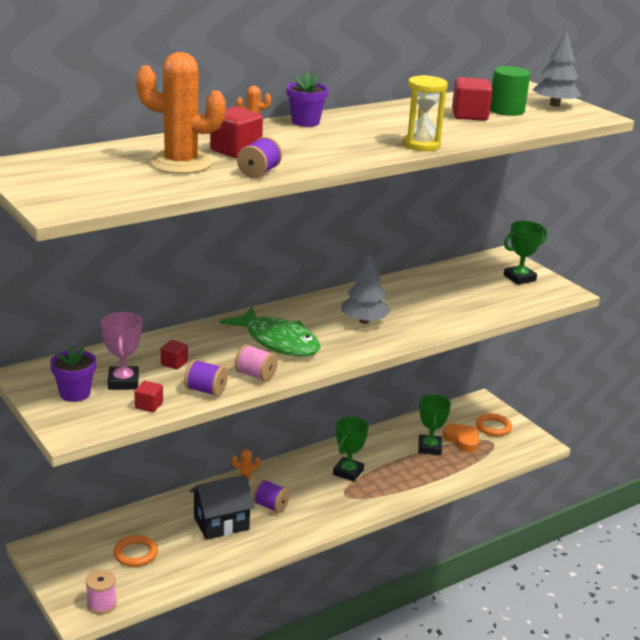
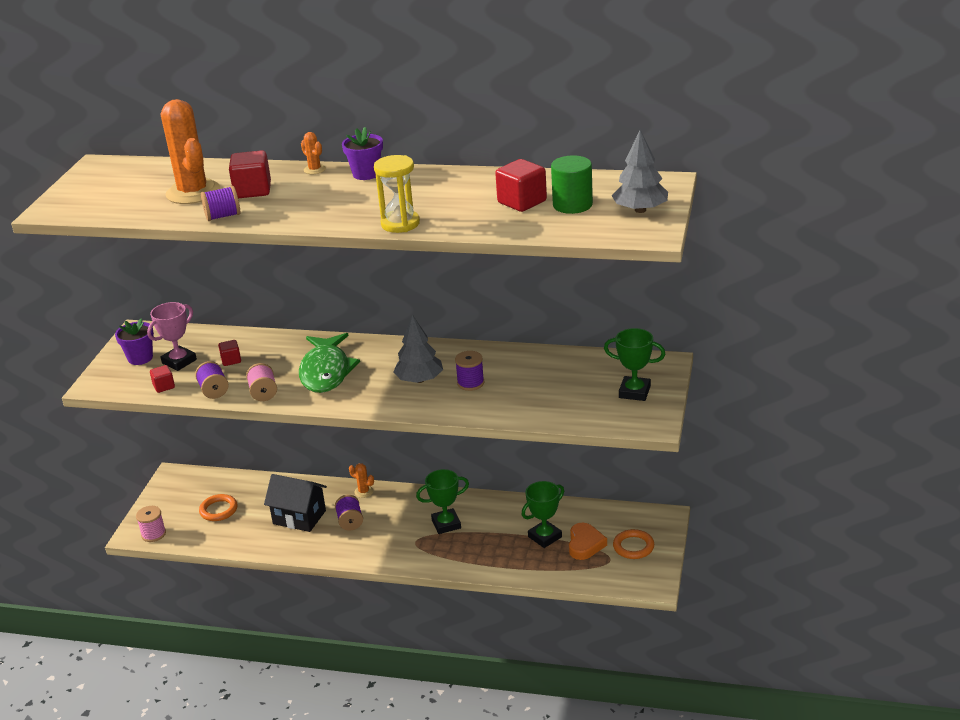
camera: 50 degrees right, 5 degrees up
none -> purple spool [455,351,484,391]

